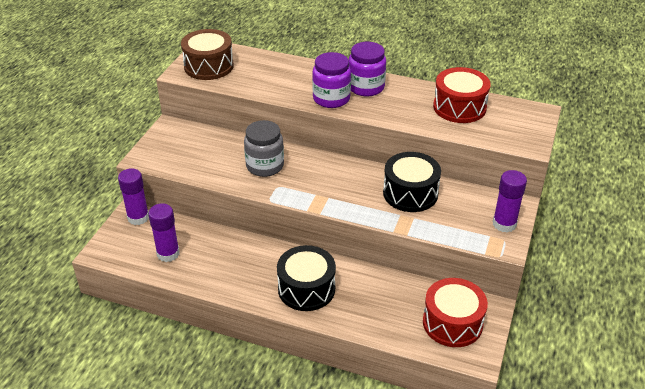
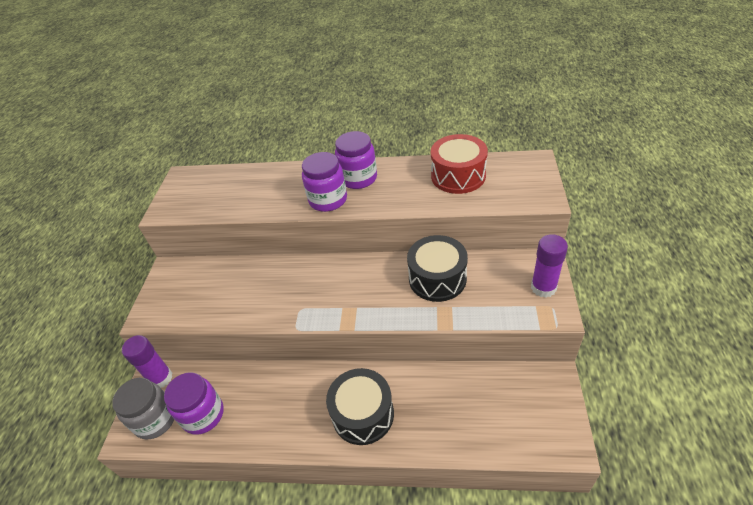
camera: 10 degrees left, 5 degrees up
purple glue stick [148,203,180,262] -> purple jar [164,372,224,435]
brown drum [181,29,234,80] -> none
grey jar [244,120,284,177] -> grey jar moved to [112,378,174,439]
red drum [423,278,488,347] -> none

